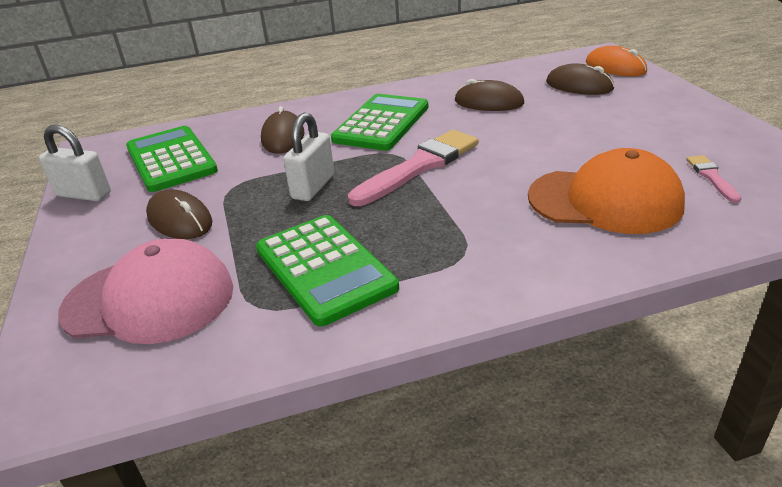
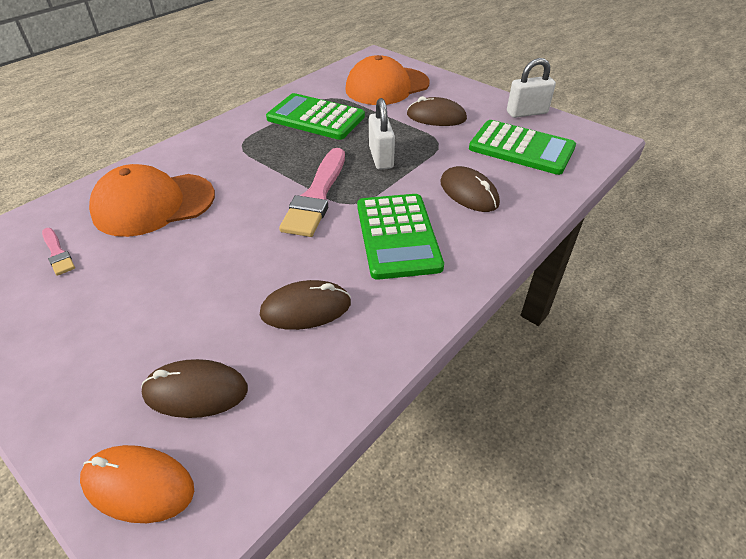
camera: 145 degrees right, 10 degrees up
pink cap [58,238,233,344] -> orange cap [345,55,430,105]

